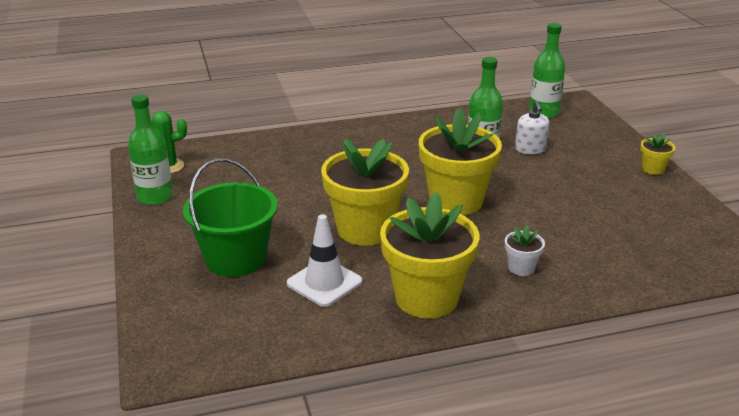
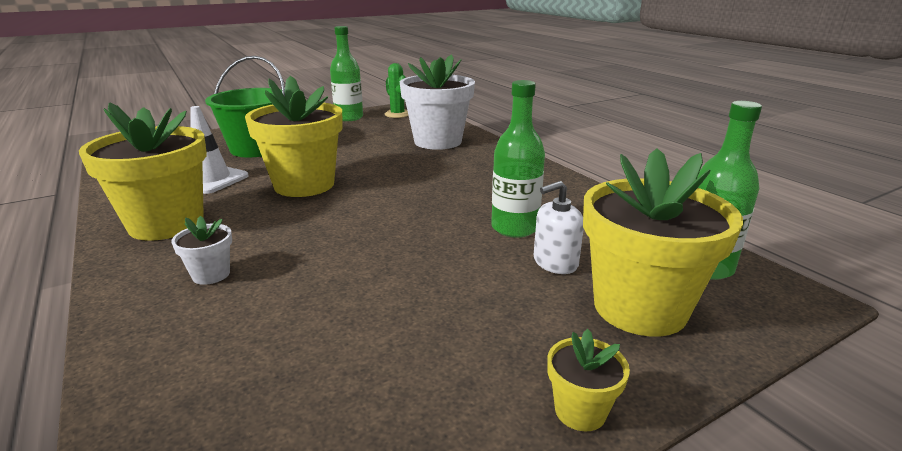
camera: 75 degrees right, 5 degrees down
yellow flower pot [419,108,502,215] -> yellow flower pot moved to [583,148,743,336]
none -> white flower pot [400,54,475,150]

